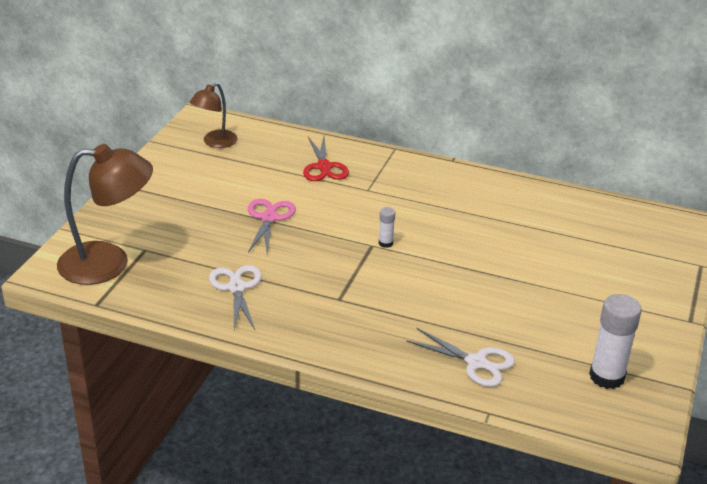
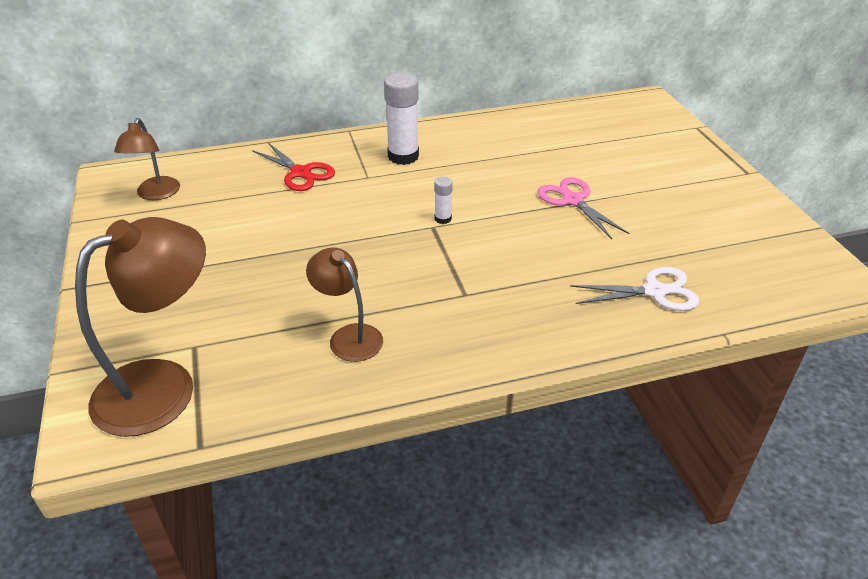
camera: 35 degrees left, 5 degrees up
white scissors [209,265,262,330] -> brown lamp [306,247,383,362]
pink scissors [248,199,296,254] -> pink scissors moved to [537,177,629,239]
white glue stick [589,294,642,389] -> white glue stick moved to [384,73,419,165]

